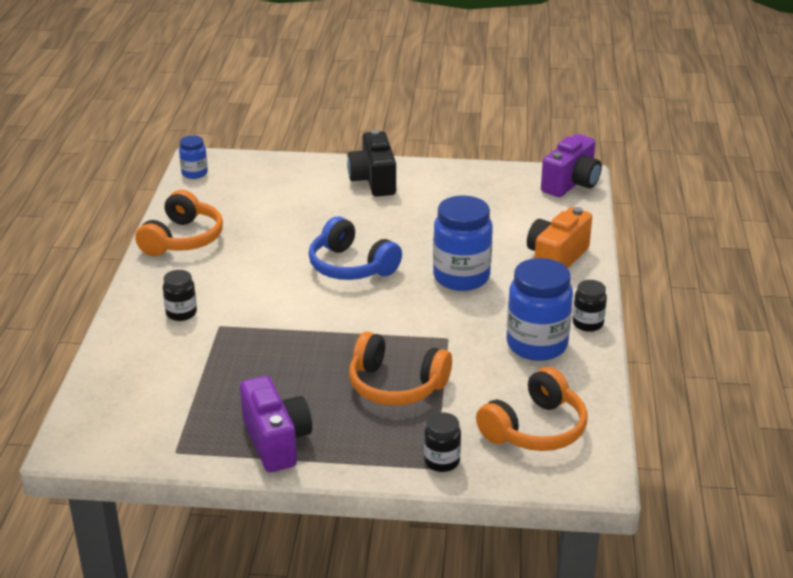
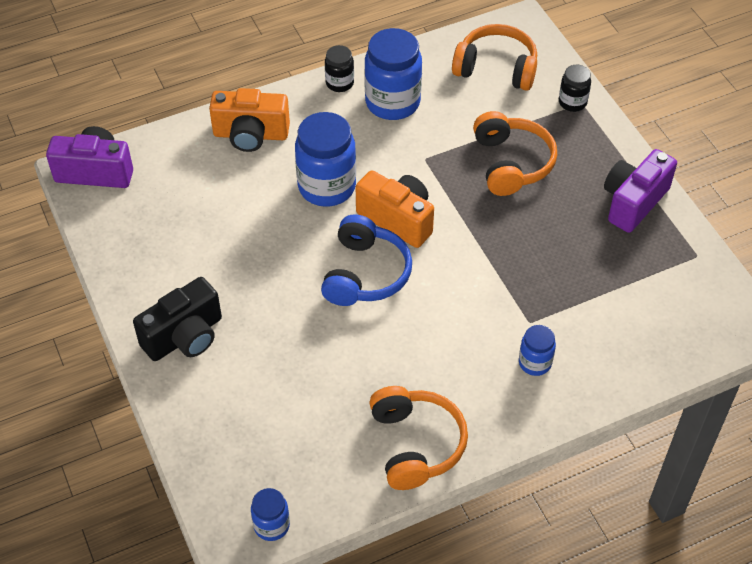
camera: 120 degrees left, 20 degrees up
orange headphones [135,190,223,256] -> orange headphones turned 90 degrees clockwise [369,386,468,490]
black jar [163,270,197,321] -> blue jar [519,325,556,376]
none -> orange camera [356,170,434,248]

